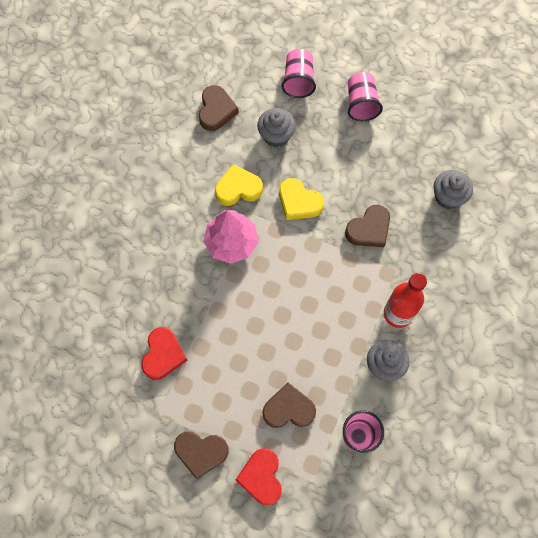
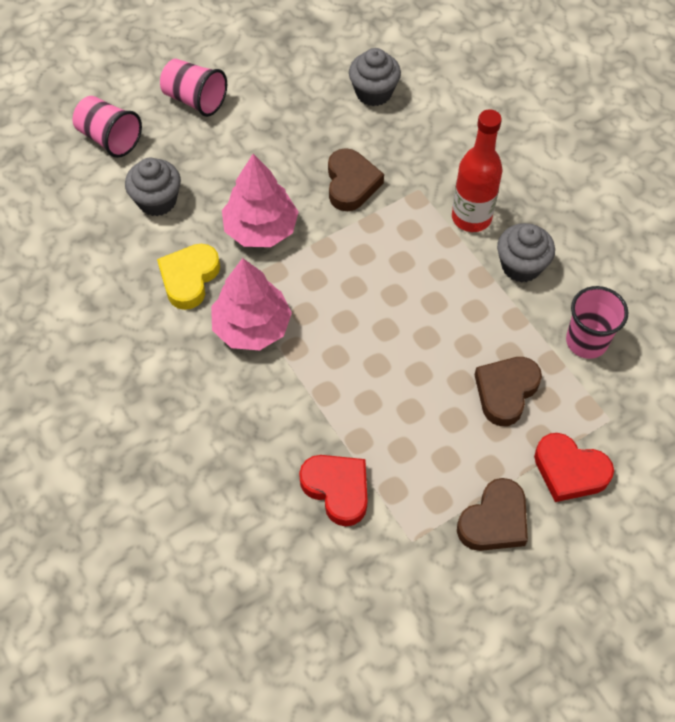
camera: 55 degrees left, 10 degrees down
brown heart [199,85,239,131] -> none
yellow heart [279,178,324,220] -> pink tree [222,154,299,247]

